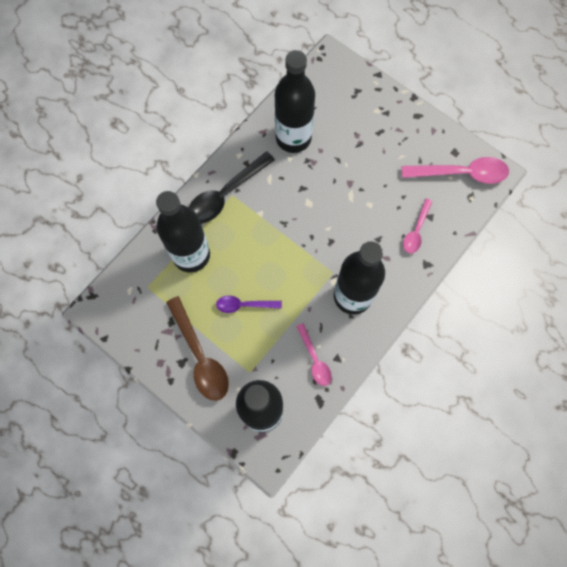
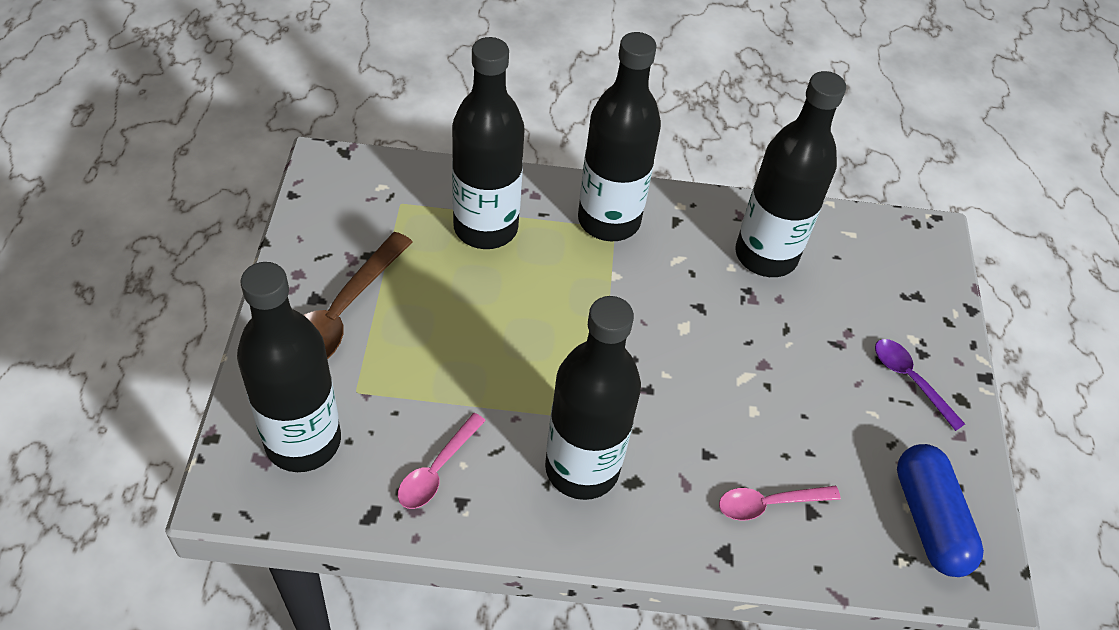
camera: 50 degrees right, 20 degrees down
black spoon [189,151,275,223] -> black bottle [578,32,661,242]
purple spoon [216,295,282,313] -> purple spoon moved to [875,339,965,431]
pink spoon [402,157,509,184] -> blue capsule [897,444,984,577]

